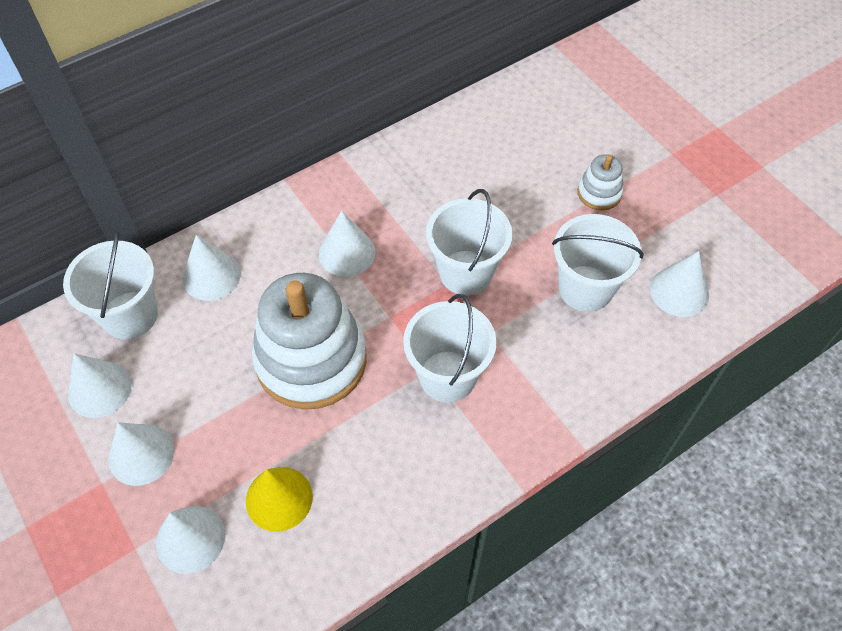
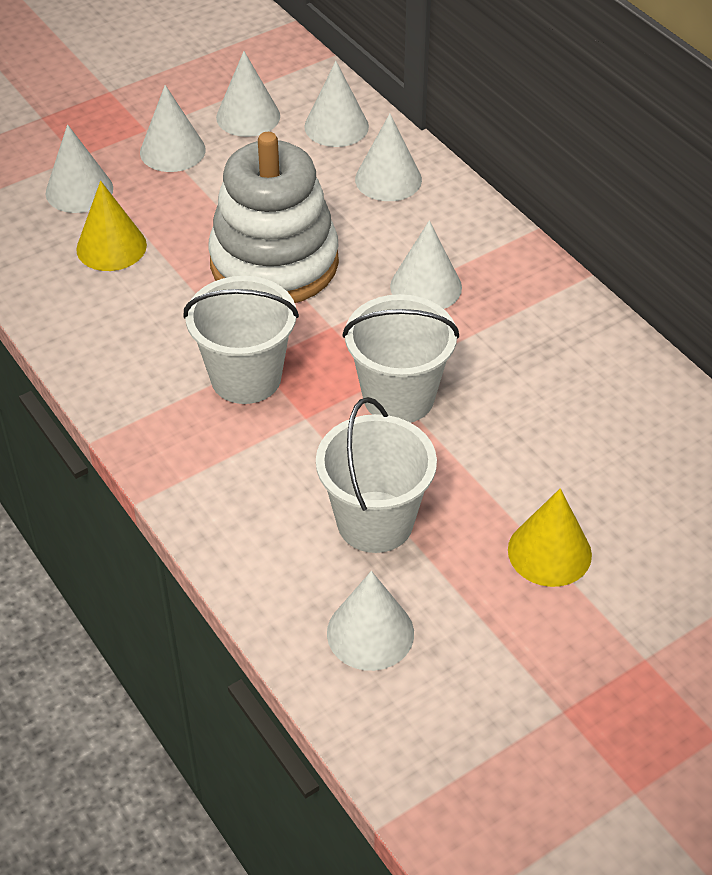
camera: 90 degrees right, 10 degrees down
white bucket [63,232,158,339] -> white cone [304,61,369,147]
white stacking toy [577,154,624,210] -> yellow cone [508,488,592,587]

